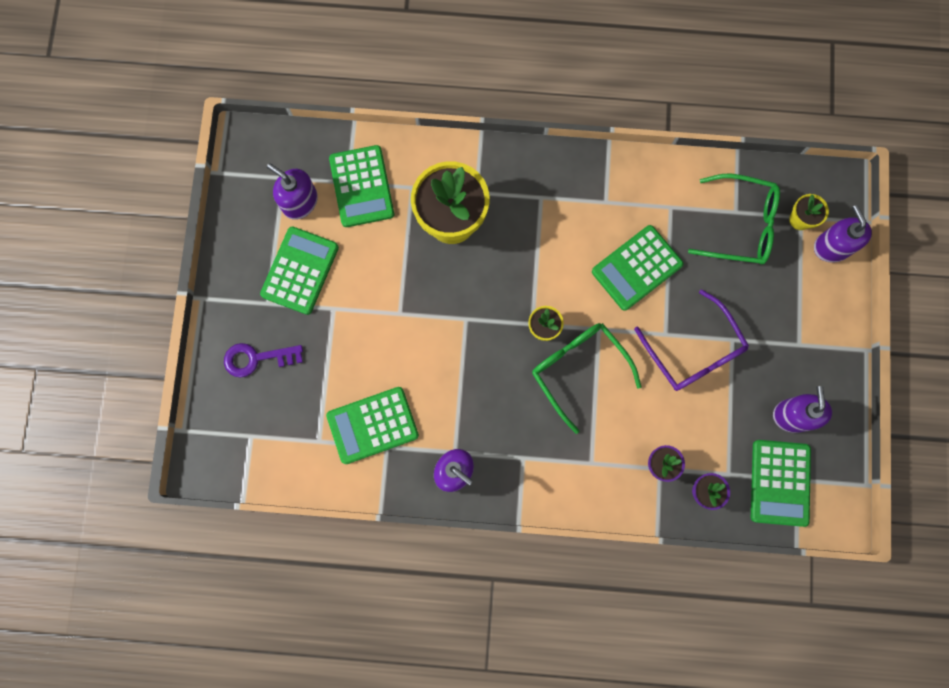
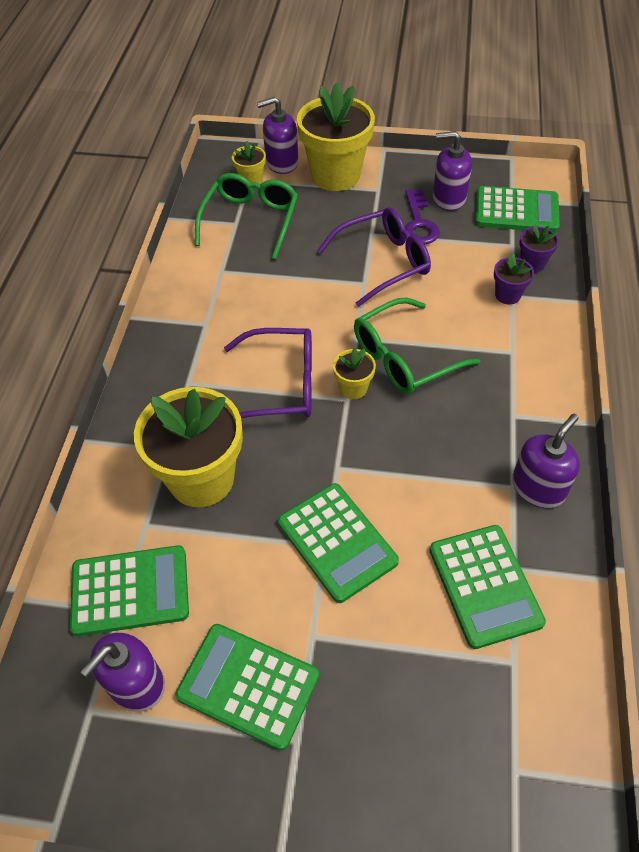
camera: 85 degrees left, 25 degrees down
purple key [224,343,303,378] -> purple key moved to [405,189,440,245]
green calculator [592,225,683,311] -> green calculator moved to [278,483,399,603]
none -> purple glasses [224,328,312,418]
none -> yellow flower pot [297,82,375,191]

